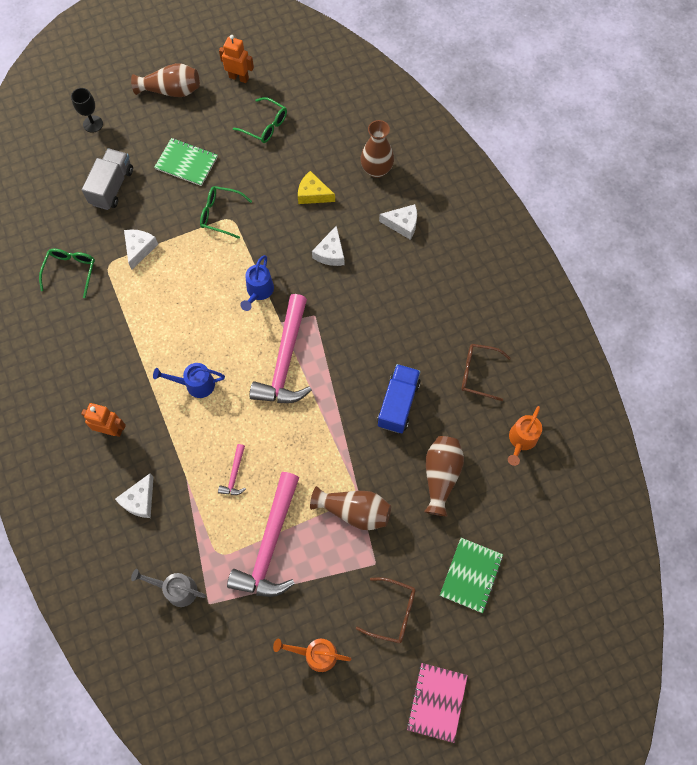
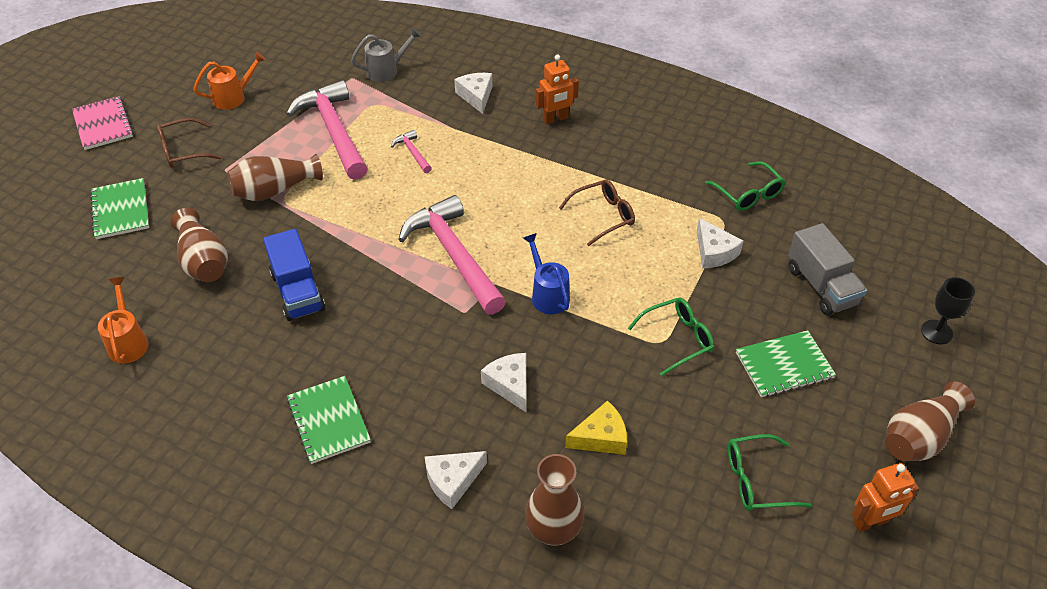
camera: 140 degrees right, 20 degrees down
blue watering can [153,363,225,398] -> none
brown glasses [461,344,510,401] -> brown glasses moved to [559,179,635,246]
none -> green notebook [287,376,371,464]

